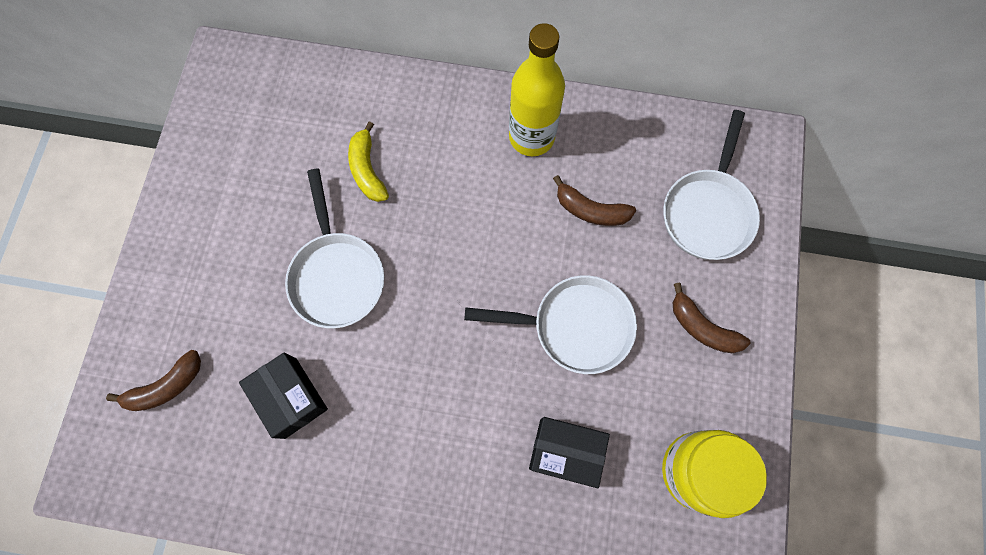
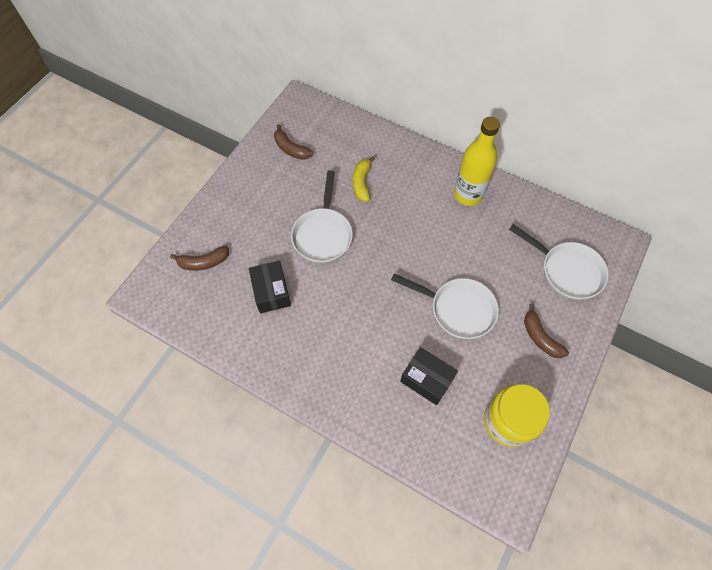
camera: 20 degrees right, 10 degrees down
brown banana [553,175,636,226] -> brown banana moved to [274,124,313,160]
white pan [663,110,760,260] -> white pan turned 90 degrees counterclockwise [509,224,609,300]

